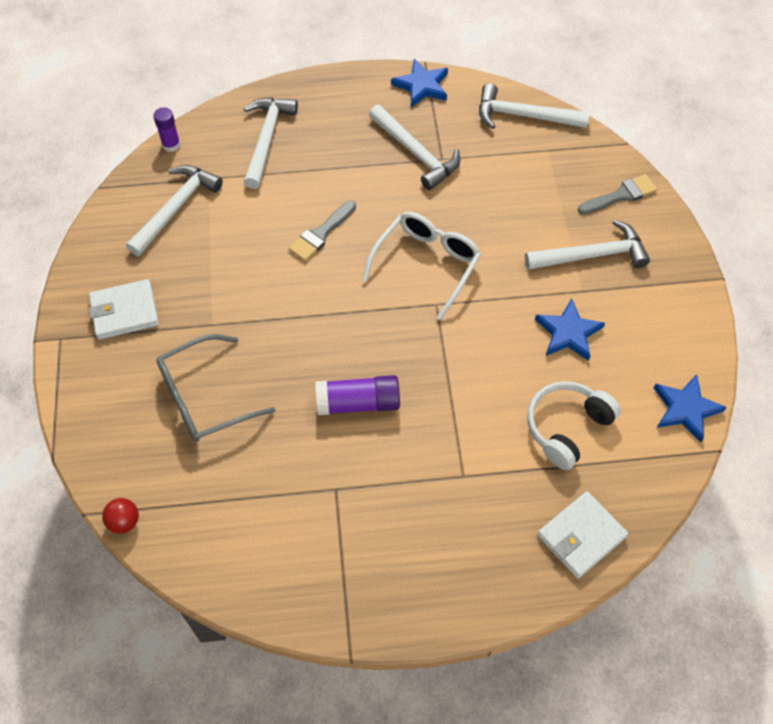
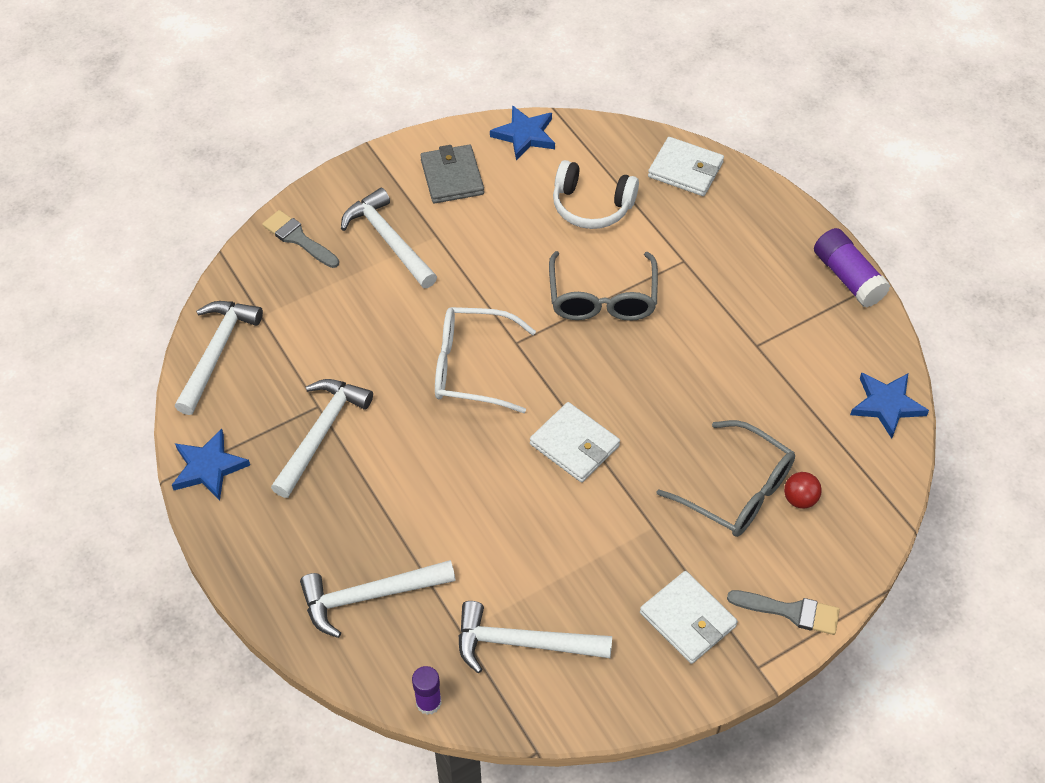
camera: 115 degrees left, 5 degrees down
red ball [102,498,139,534] -> red ball moved to [784,472,822,509]
grey brush [289,200,356,261] -> grey brush moved to [727,590,840,635]
purple glue stick [315,375,400,416] -> purple glue stick moved to [814,228,890,308]
white hammer [479,83,590,129] -> white hammer turned 150 degrees counterclockwise [175,301,263,415]
blue star [535,298,605,361] -> blue star moved to [850,372,929,439]
none -> grey wallet [420,145,484,203]
none -> white wallet [530,402,620,483]
none -> grey glasses [549,251,658,321]

